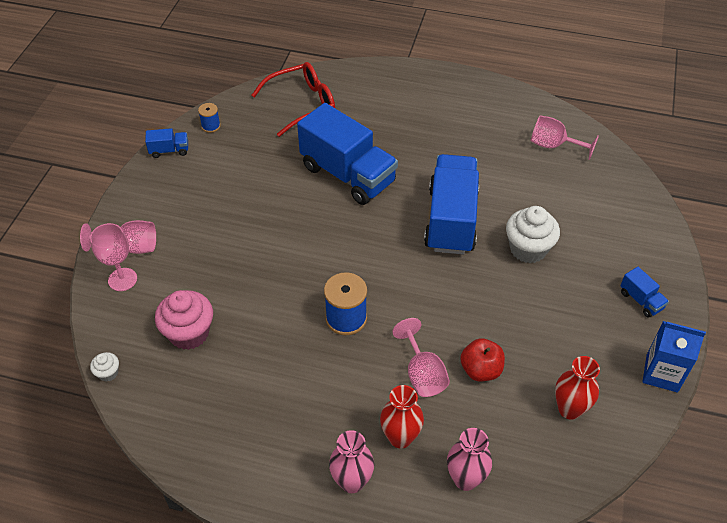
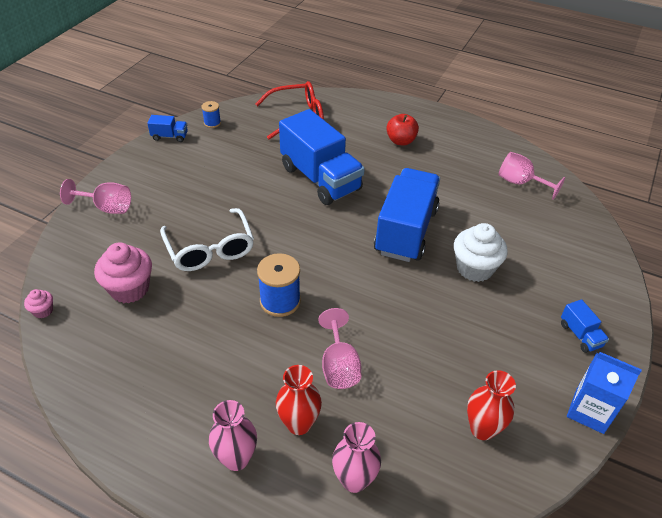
camera: 10 degrees right, 5 degrees down
pink goblet [90,223,137,291] -> none
white cupcake [90,352,119,382] -> pink cupcake [24,289,53,318]
red apple [460,338,505,381] -> red apple moved to [386,114,419,145]
none -> white glasses [160,208,254,271]

